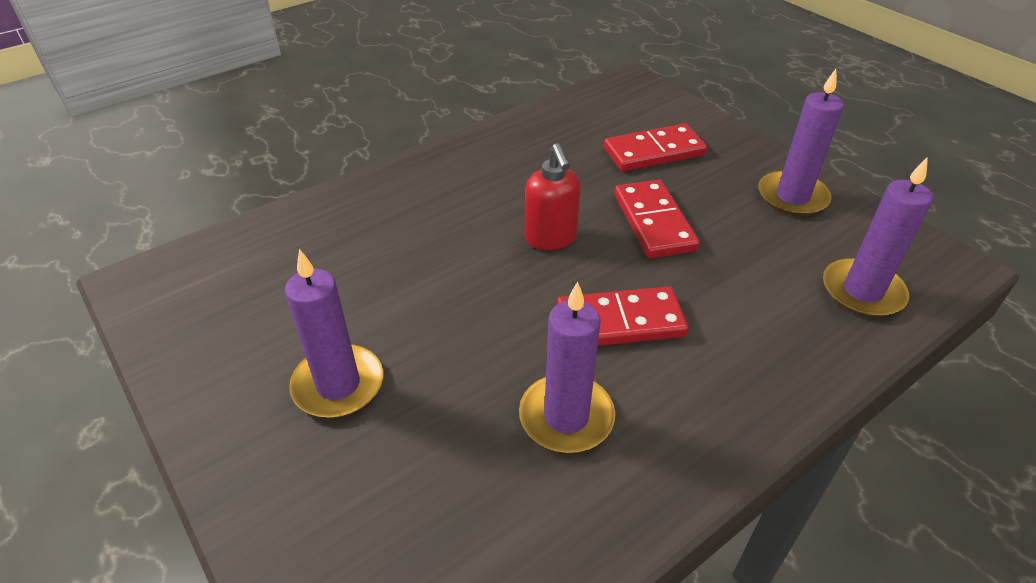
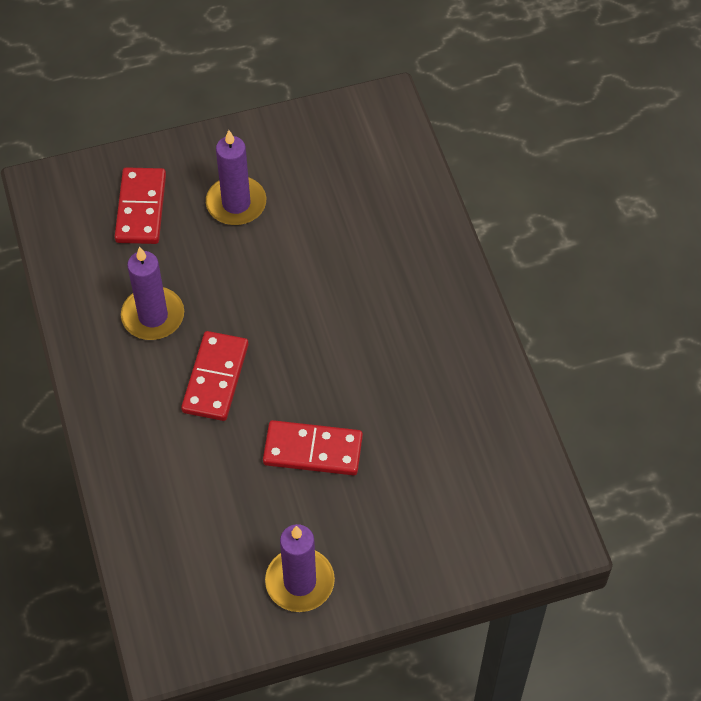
camera: 110 degrees right, 15 degrees up
red soap dispenser [525,143,581,250] -> none
red domino [604,124,707,172] -> red domino moved to [115,167,166,244]
purple candle [823,157,933,317] -> none

